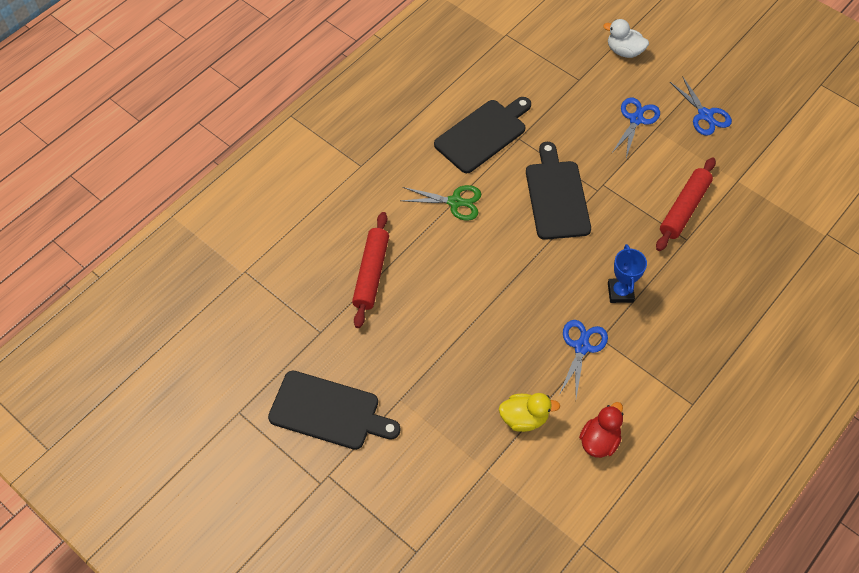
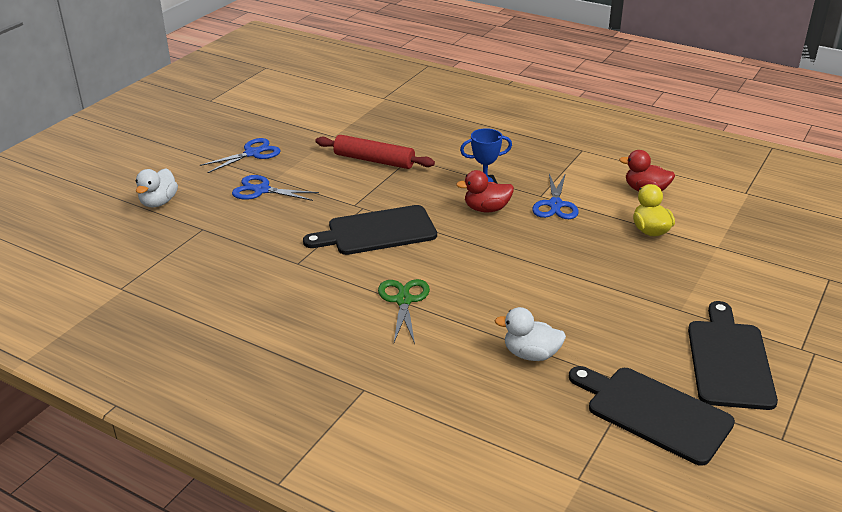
camera: 100 degrees left, 25 degrees down
red rolling pin [352,212,389,328] -> white duck [494,307,566,361]
black cutting board [434,97,531,173] -> black cutting board moved to [569,366,735,466]
blue scissors [559,320,608,398] -> blue scissors turned 90 degrees counterclockwise [532,173,579,219]
none -> red duck [456,170,514,212]

